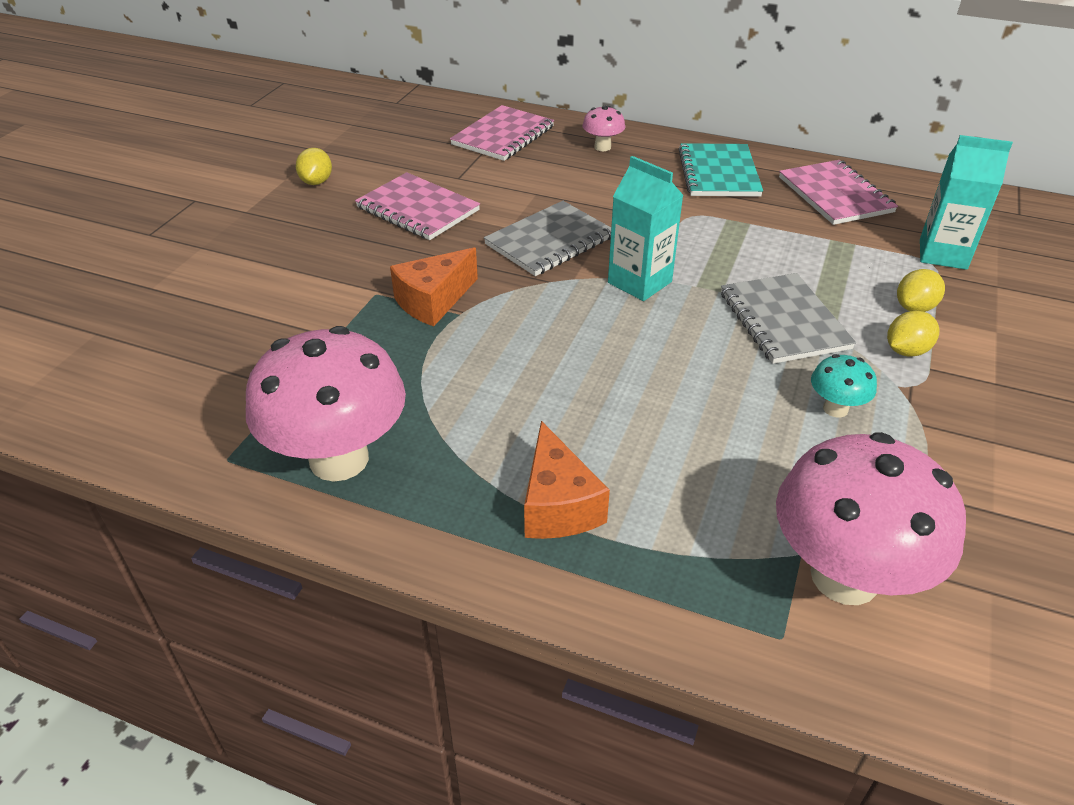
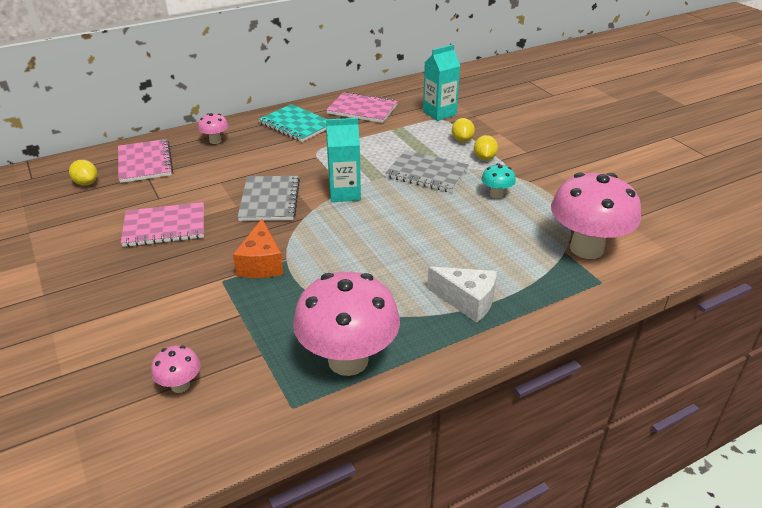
camera: 50 degrees left, 5 degrees down
yellow lemon [296,148,332,185] -> yellow lemon moved to [69,160,97,186]
orange cheese [524,421,610,539] -> white cheese [427,267,497,323]
none -> pink mushroom [151,345,201,393]

